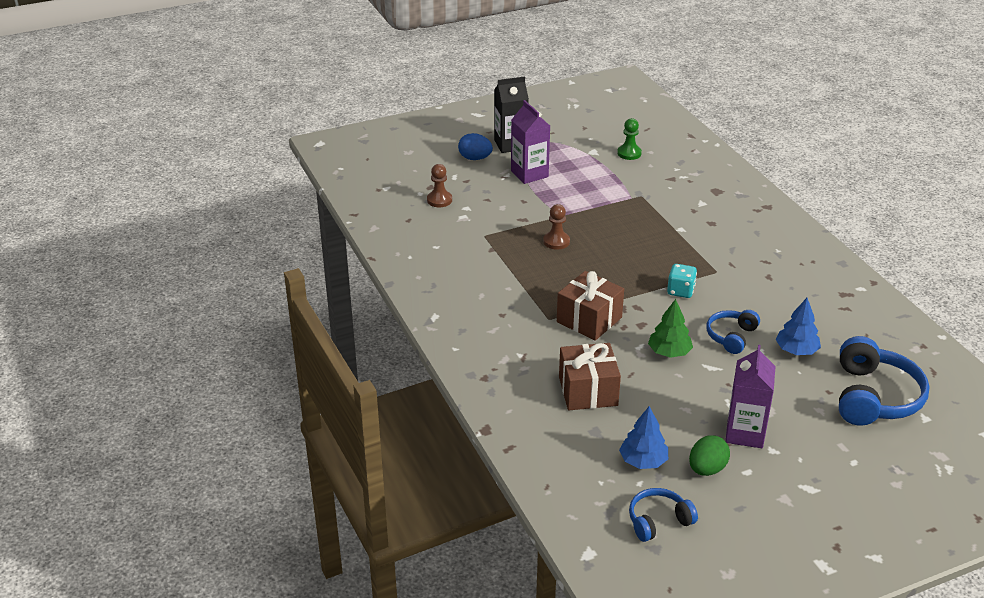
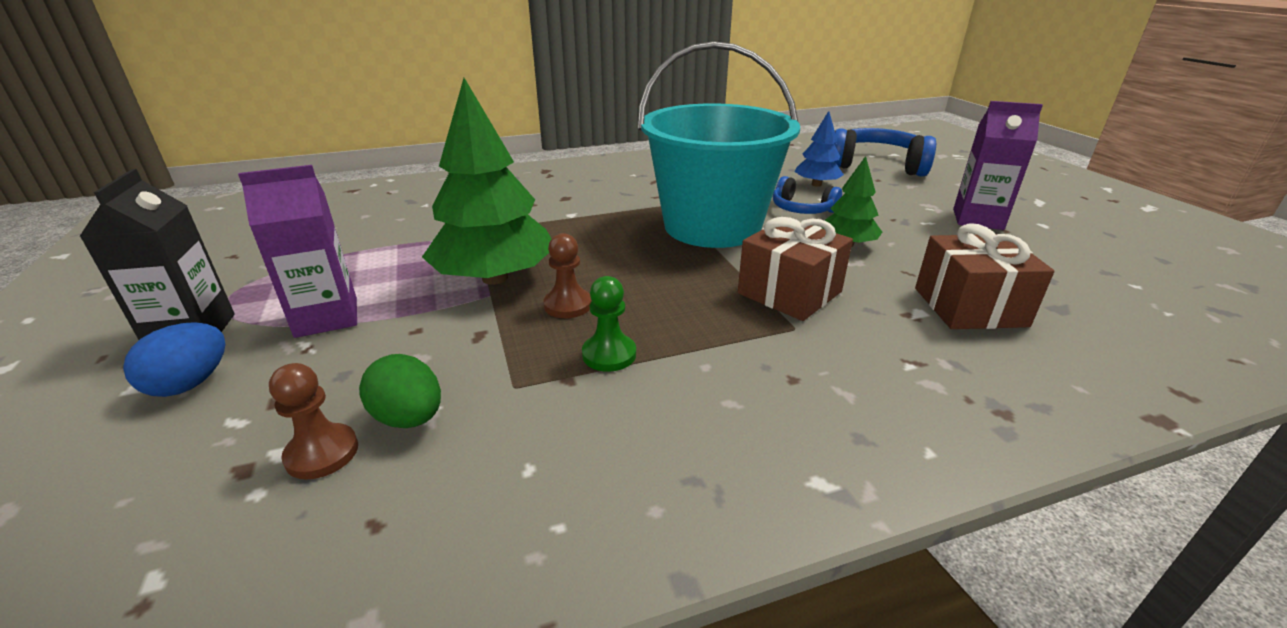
camera: 85 degrees left, 5 degrees down
green pawn [617,118,642,160] -> green pawn moved to [582,276,636,372]
blue tree [619,406,668,469] -> none
blue headphones [629,488,698,542] -> none
turquoise dice [667,264,697,298] -> turquoise bucket [638,41,800,248]
green egg [689,435,730,476] -> green egg moved to [359,354,441,428]
none -> green tree [422,78,551,285]

